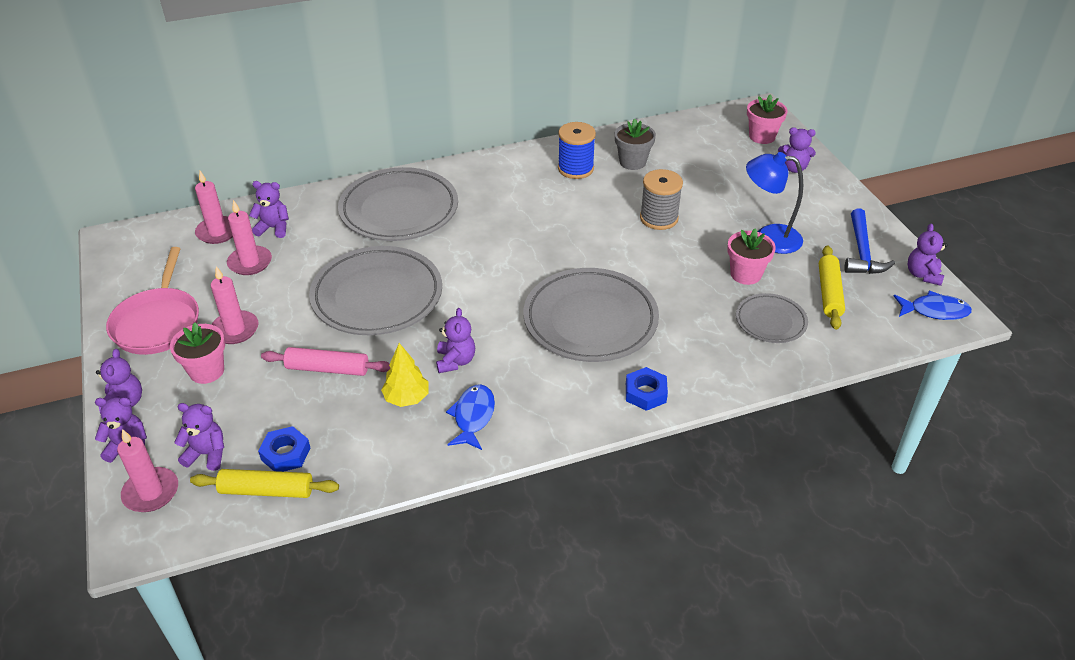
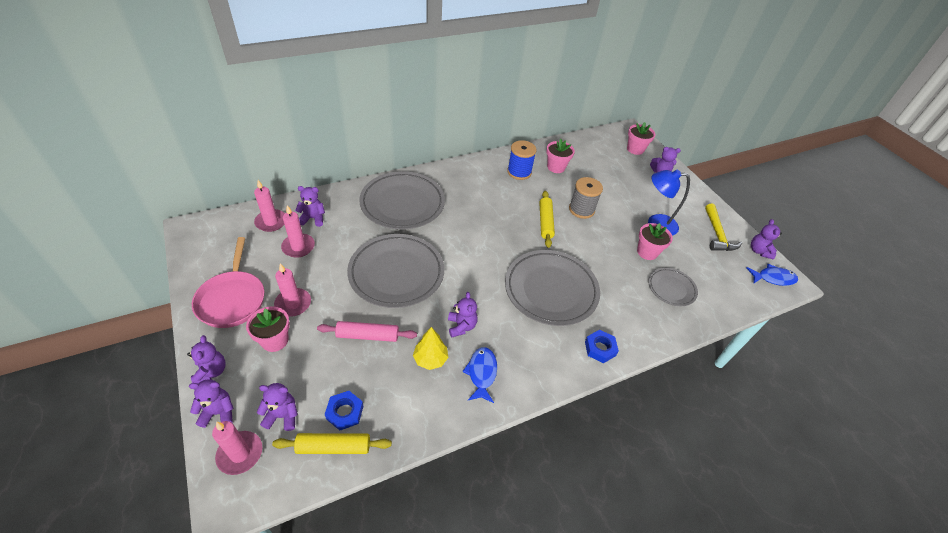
camera: 10 degrees left, 5 degrees up
grey flower pot [615,119,656,170] -> pink flower pot [546,139,575,173]
yellow rolling pin [819,245,845,330] -> yellow rolling pin moved to [539,191,555,248]
blue hammer [845,208,895,274] -> yellow hammer [705,204,742,251]

